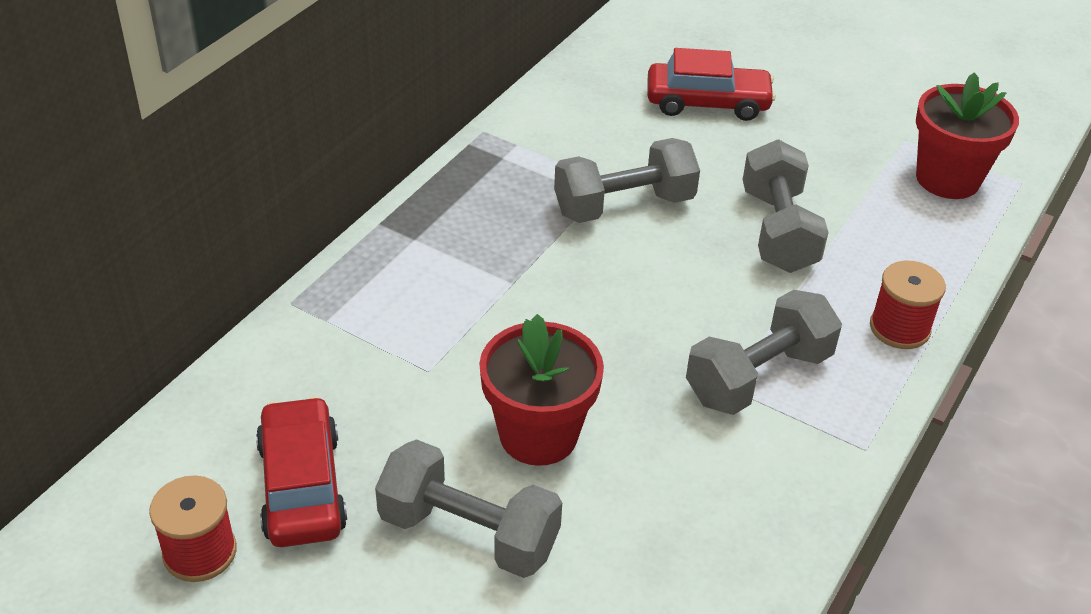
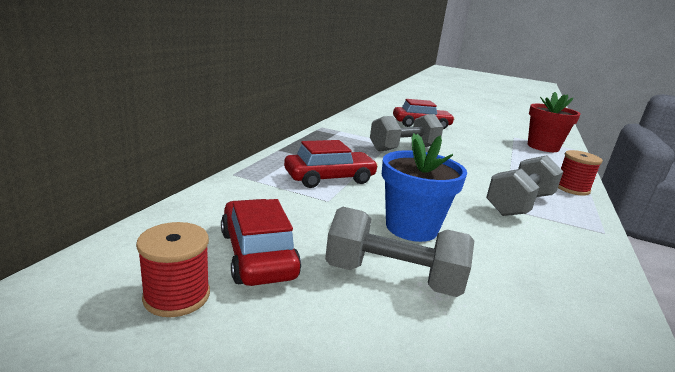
camera: 10 degrees left, 20 degrees down
red flower pot [479,314,604,466] -> blue flower pot [382,133,467,242]
grey dumbbell [742,139,829,273] -> none
none -> red car [284,140,378,188]

